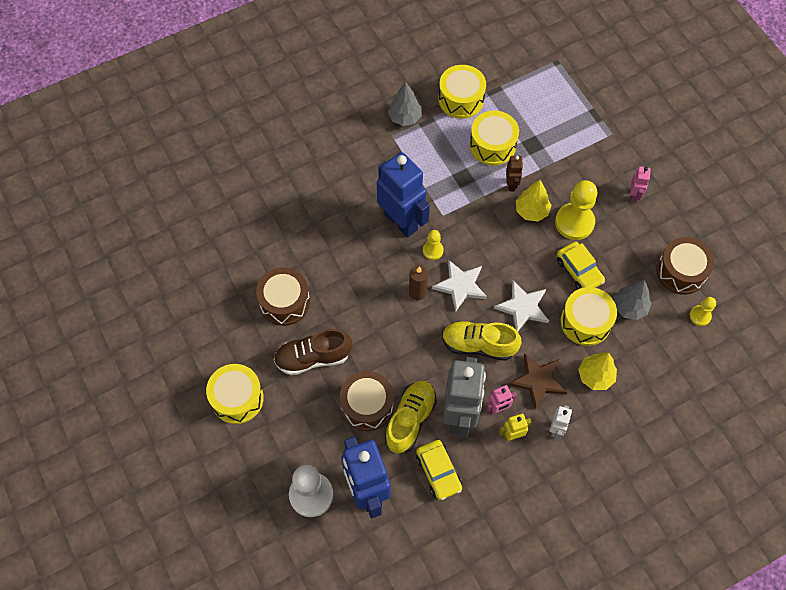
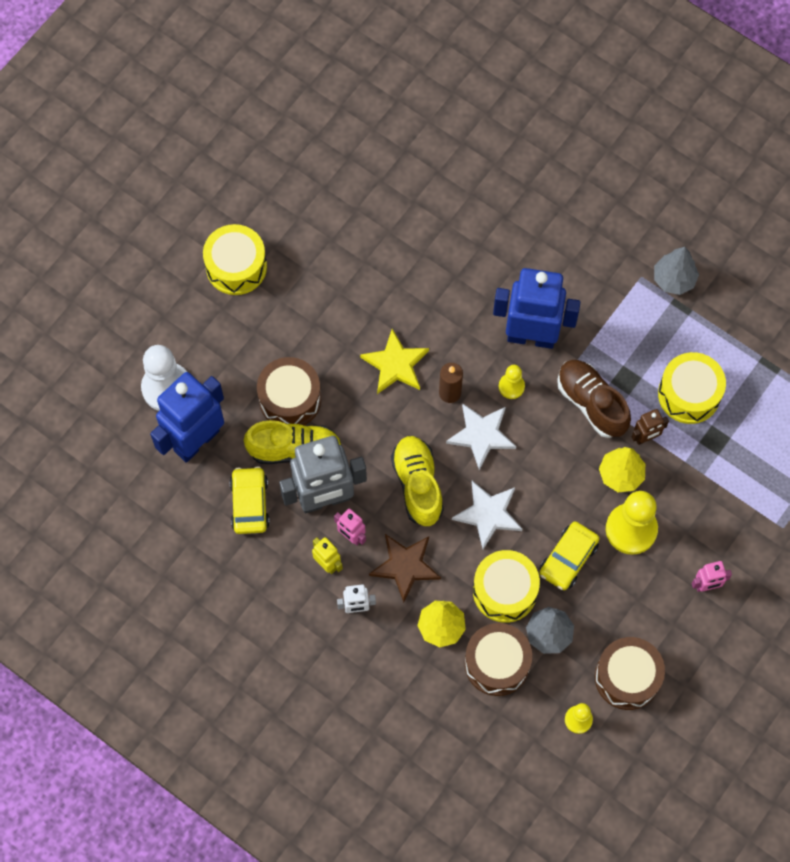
camera: 65 degrees right, 5 degrees up
brown drum [256,267,310,326] -> brown drum moved to [465,623,532,696]
brown shoe [273,329,352,376] -> brown shoe moved to [557,360,631,438]
blue robot [377,152,430,238] -> blue robot turned 105 degrees counterclockwise [493,268,580,349]
yellow car [416,440,462,500] -> yellow car turned 135 degrees clockwise [230,466,270,534]
yellow drum [439,65,486,119] -> none
none -> yellow star [360,329,429,394]

